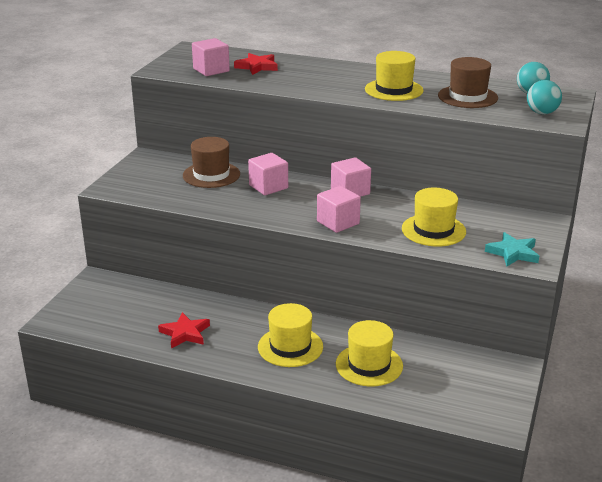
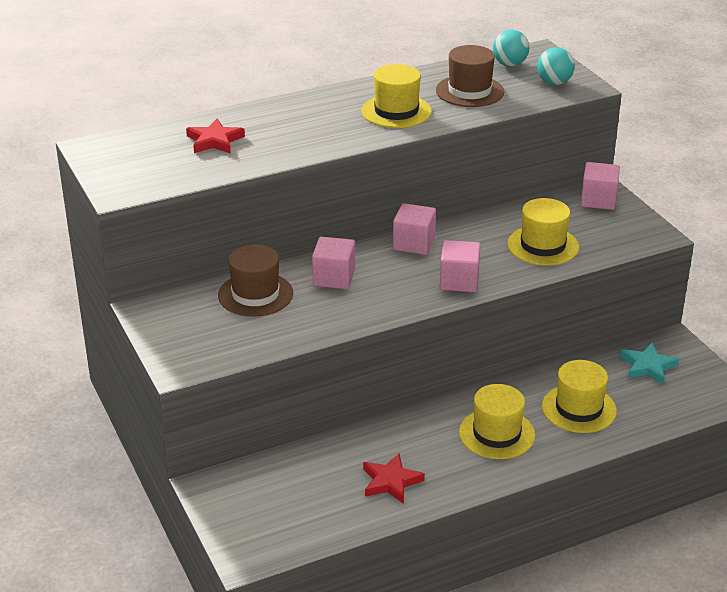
camera: 45 degrees left, 5 degrees up
pink cube [192,38,230,76] -> pink cube moved to [581,162,620,210]
turquoise star [485,232,539,267] -> turquoise star moved to [620,343,679,385]

